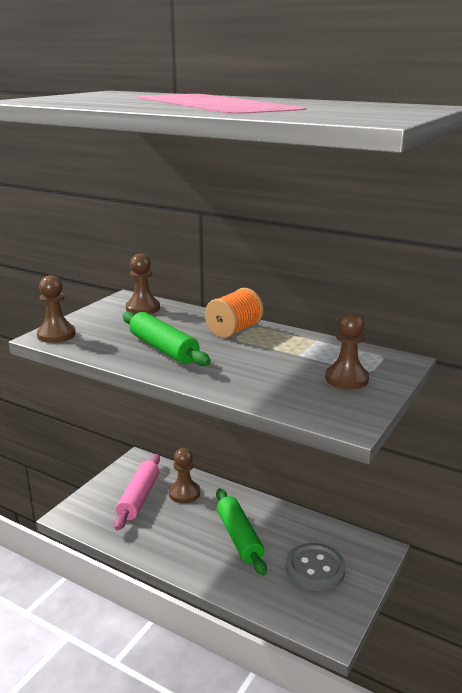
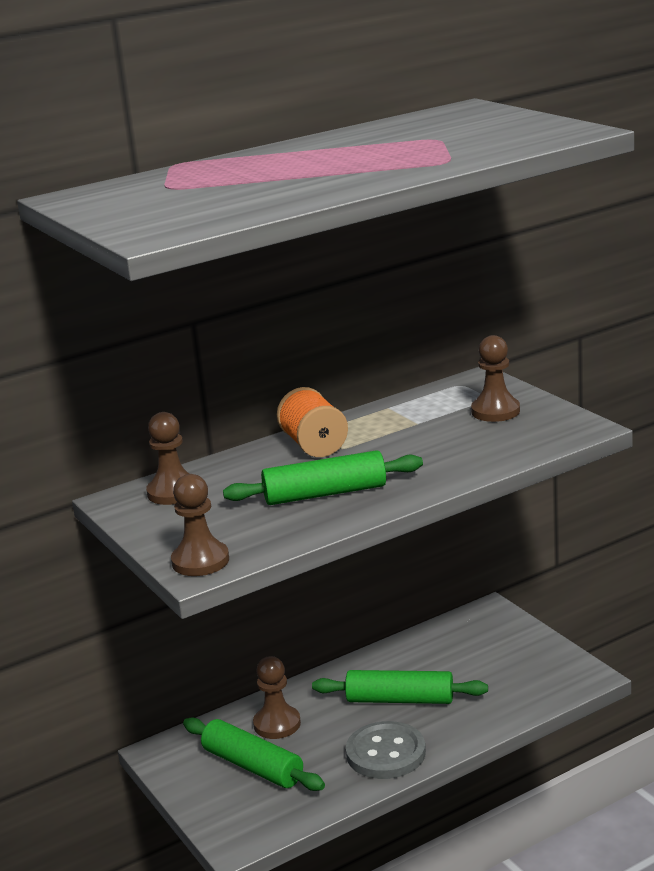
camera: 60 degrees left, 0 degrees up
pink rolling pin [114,454,160,531] -> green rolling pin [183,717,325,791]
grey button [286,543,346,591] -> grey button moved to [346,721,426,779]

